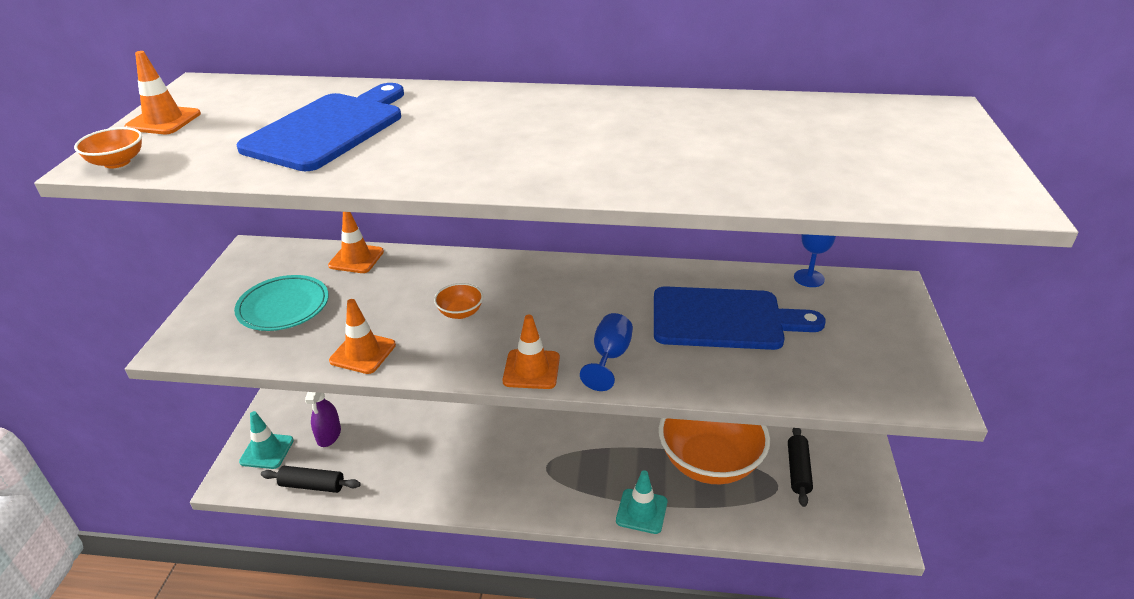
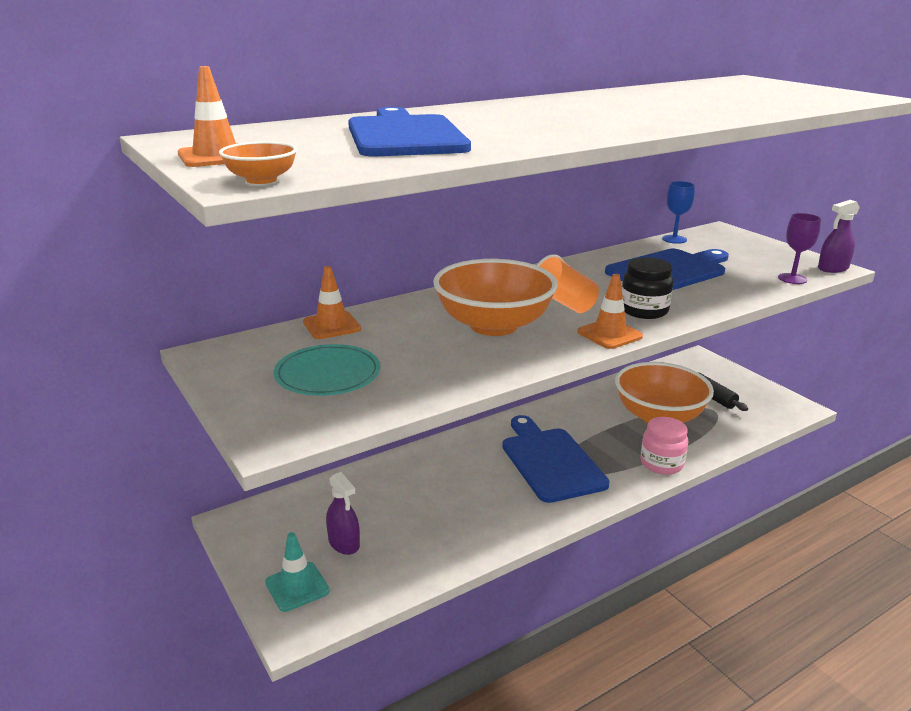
camera: 40 degrees left, 10 degrees down
black rolling pin [261,466,361,493] -> none
orange traffic cone [329,299,396,374] -> none
orange bowl [434,283,483,319] -> orange bowl [433,259,558,336], size x2.46
blue goblet [580,313,633,391] -> black jar [622,257,673,319]
turquoise traffic cone [616,470,667,534] -> pink jar [640,417,688,475]
none -> blue cutting board [502,415,609,503]
none -> orange cup [537,254,599,313]
none -> purple goblet [778,213,821,284]
none -> purple spray bottle [818,200,860,273]

